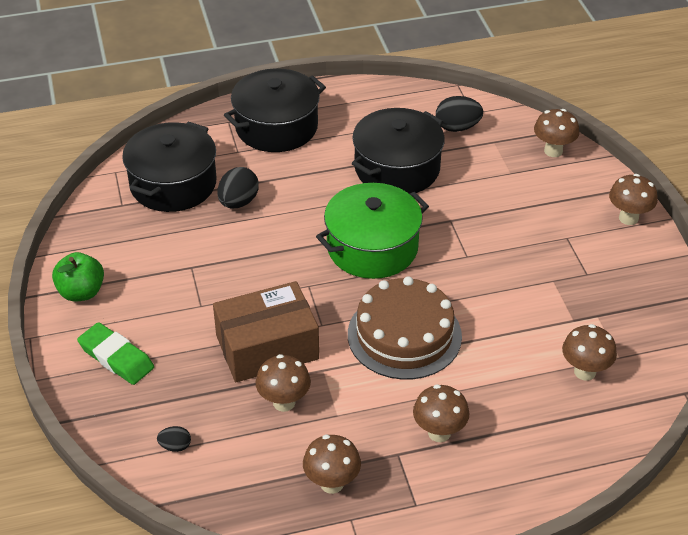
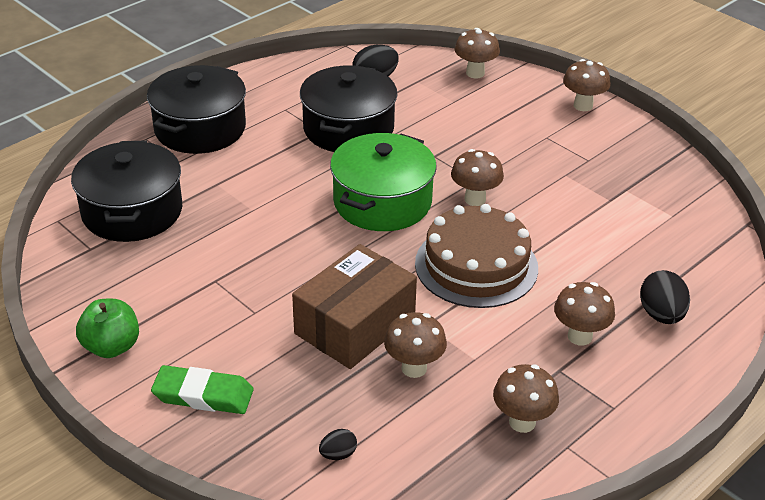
camera: 30 degrees left, 5 degrees down
black egg [218,167,259,208] -> black egg moved to [640,270,690,324]
brown mushroom [562,324,617,381] -> brown mushroom moved to [451,149,504,206]

